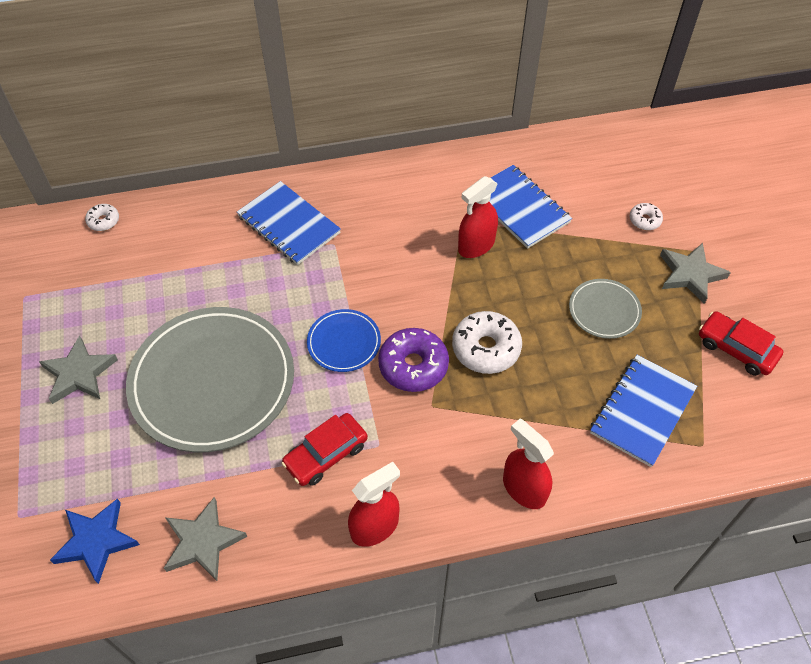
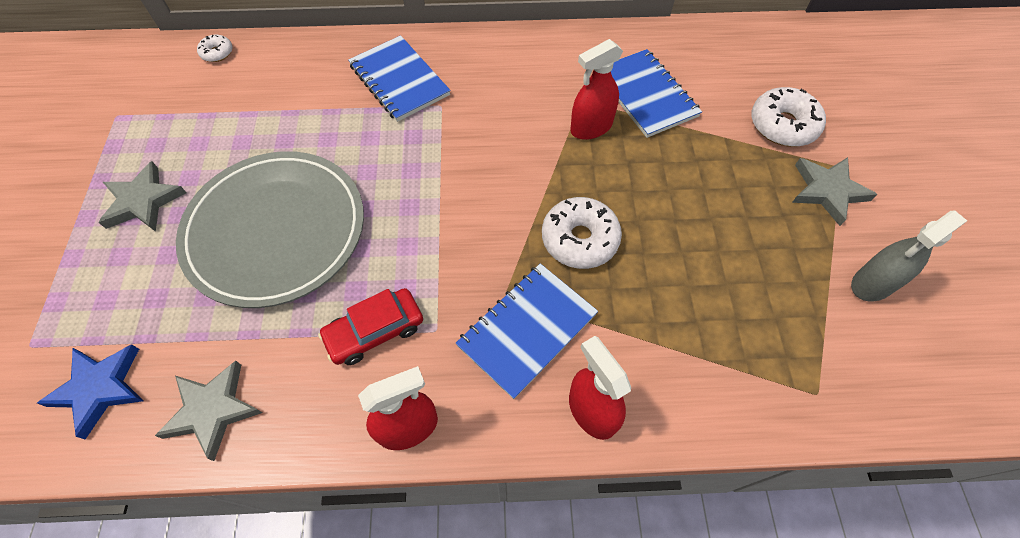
camera: 10 degrees right, 5 degrees up
blue plate [307,309,381,372] -> none
purple donut [378,328,449,392] -> none
grey plate [569,279,642,339] -> none
blue notebook [590,355,697,467] -> blue notebook moved to [456,263,598,399]
white donut [630,203,663,230] -> white donut [751,87,826,147], size x1.92
red car [699,311,784,376] -> grey spray bottle [851,211,967,301]

